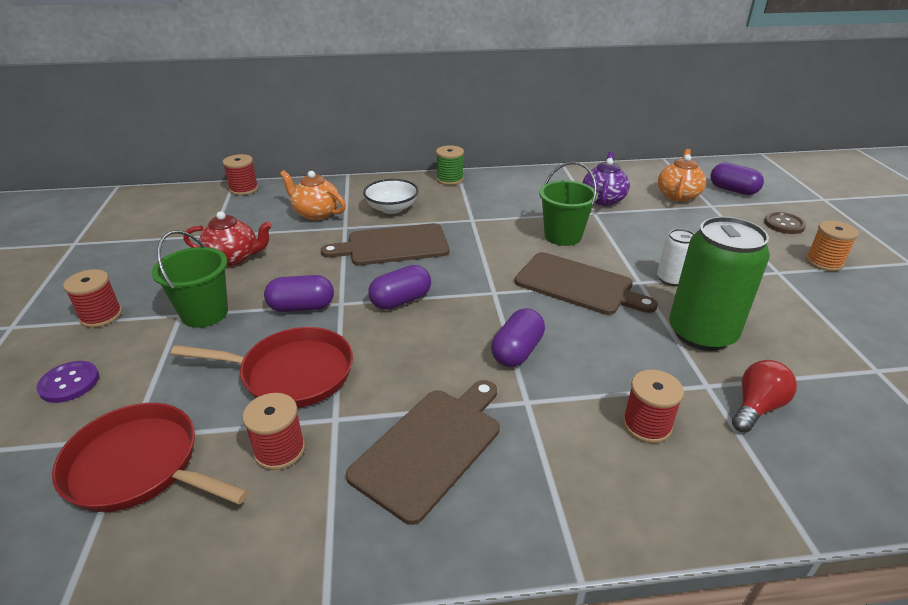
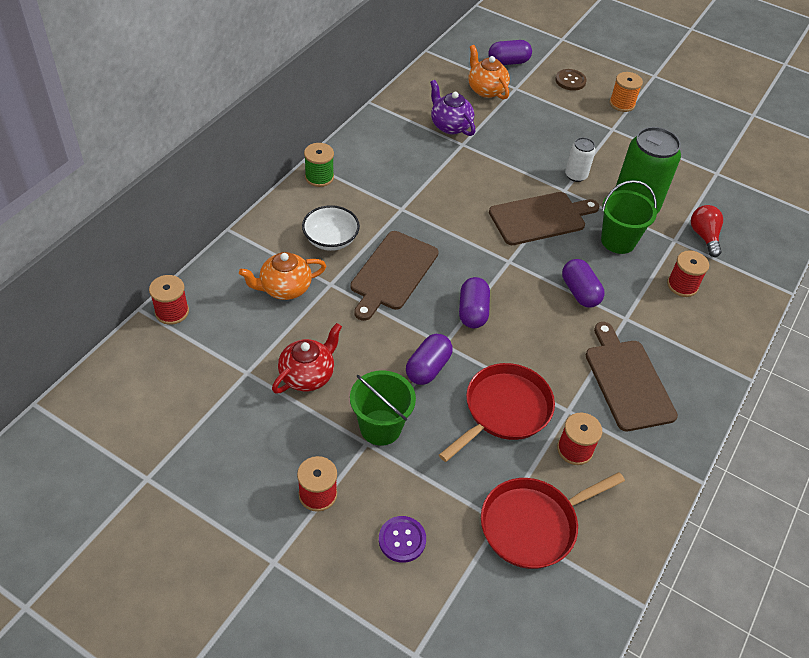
camera: 55 degrees left, 15 degrees up
green bucket [539,162,598,246] -> green bucket moved to [601,180,657,254]

